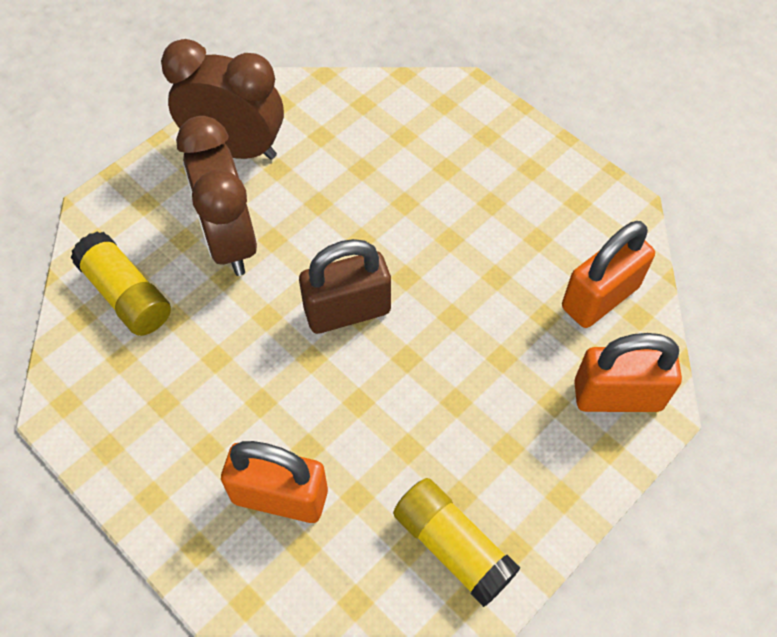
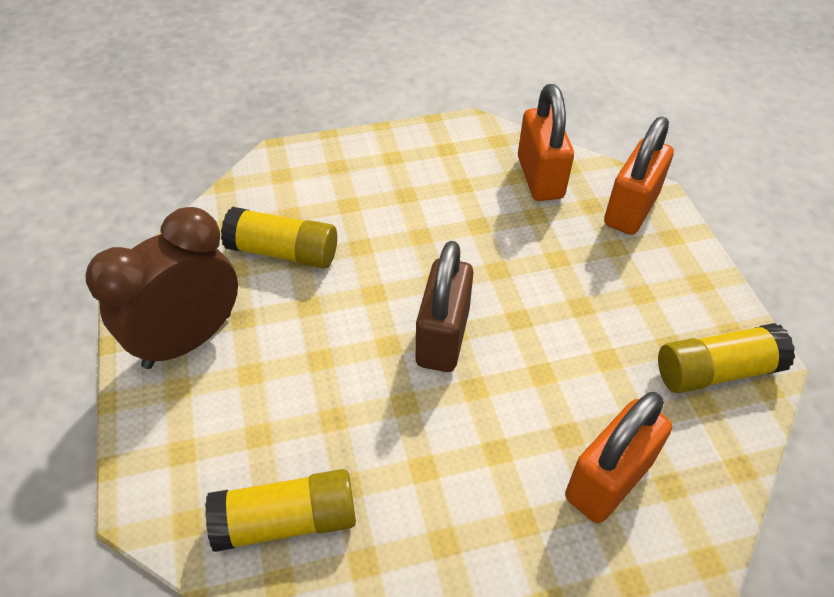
camera: 60 degrees left, 10 degrees down
brown clock [176,116,257,276] -> none
none -> yellow glue stick [221,207,337,269]

